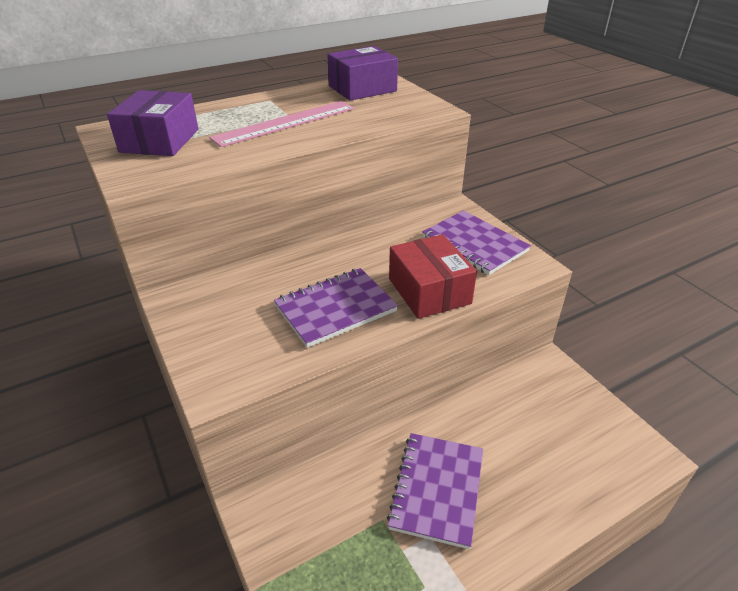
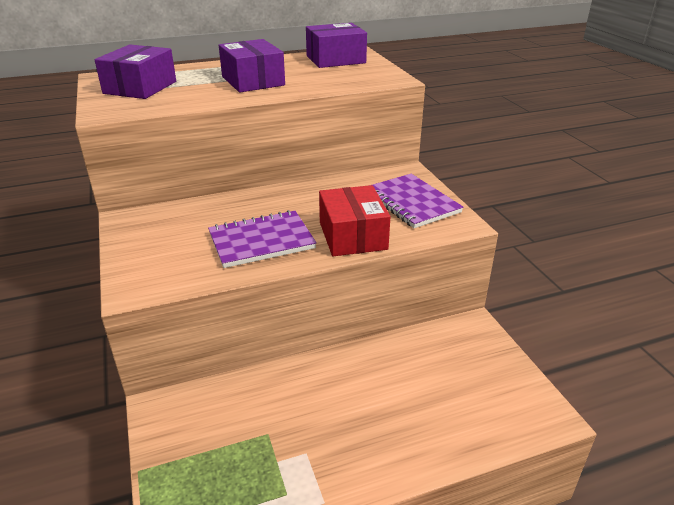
camera: 10 degrees right, 5 degrees down
pink ruler [209,101,355,147] -> purple box [219,39,285,92]
purple notebook [387,433,483,549] -> none

